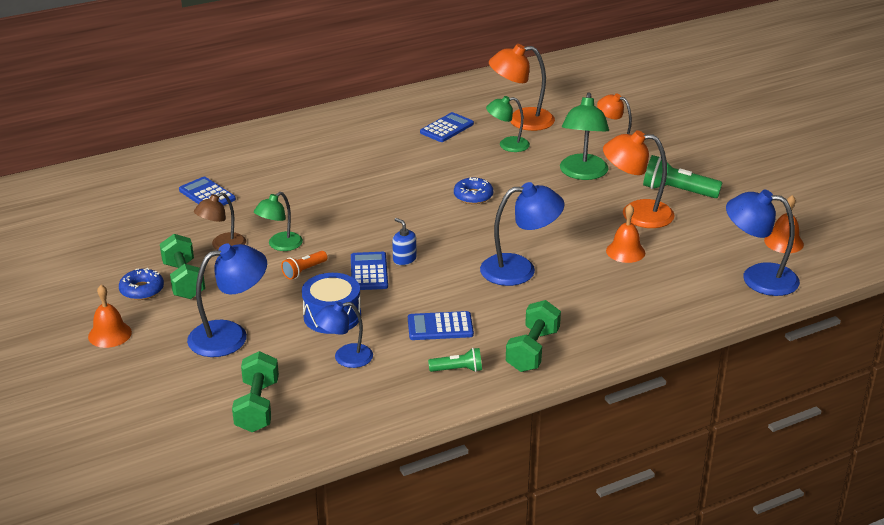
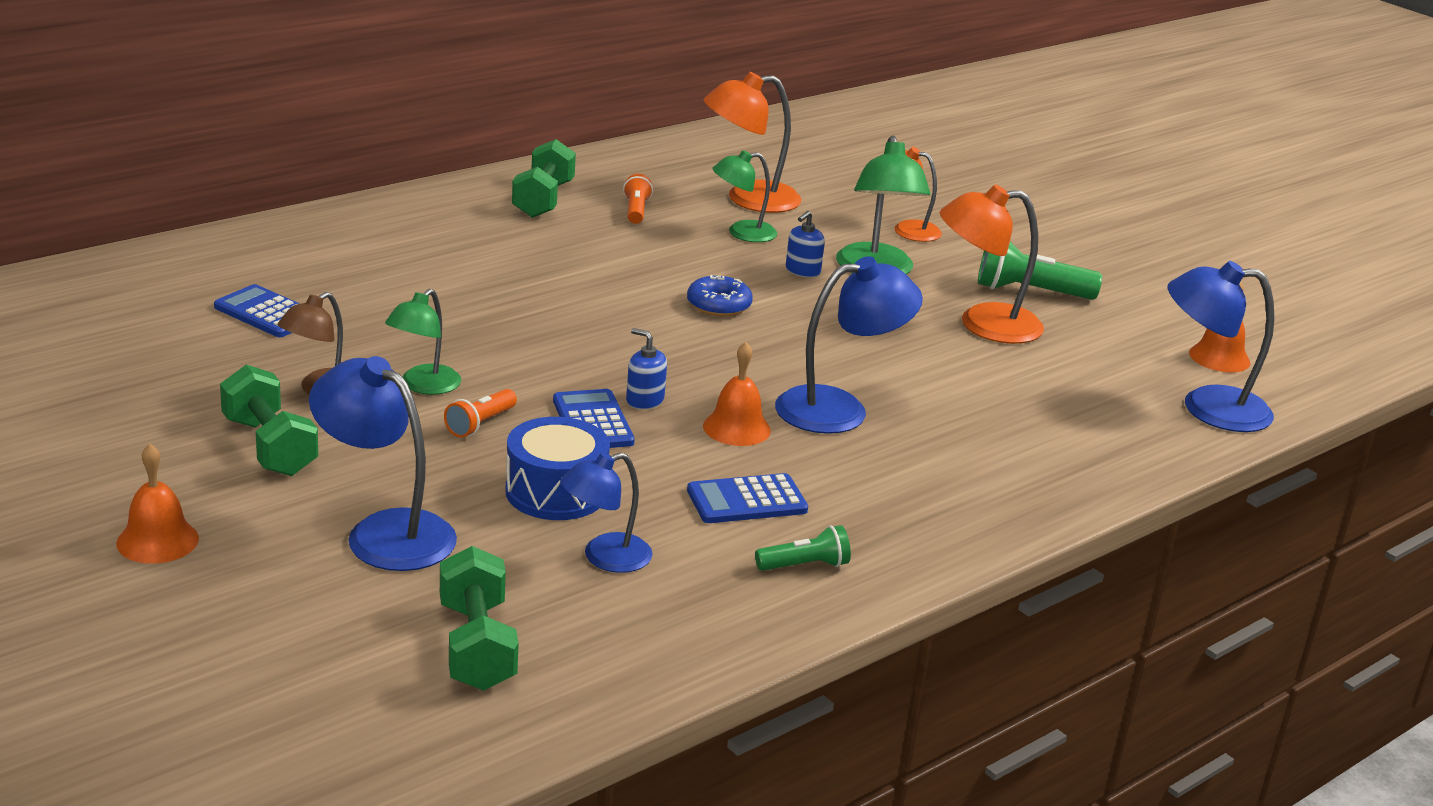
camera: 15 degrees left, 5 degrees down
blue donut [119,268,164,300] -> none
blue lamp [187,244,267,357] -> blue lamp turned 105 degrees counterclockwise [309,356,457,571]
blue calculator [420,112,474,142] -> orange flashlight [623,174,653,224]
green dumbbell [506,300,561,372] -> green dumbbell moved to [512,139,576,218]
orange bell [606,204,645,263] -> orange bell moved to [703,342,771,446]
none -> blue soap dispenser [786,211,825,277]

